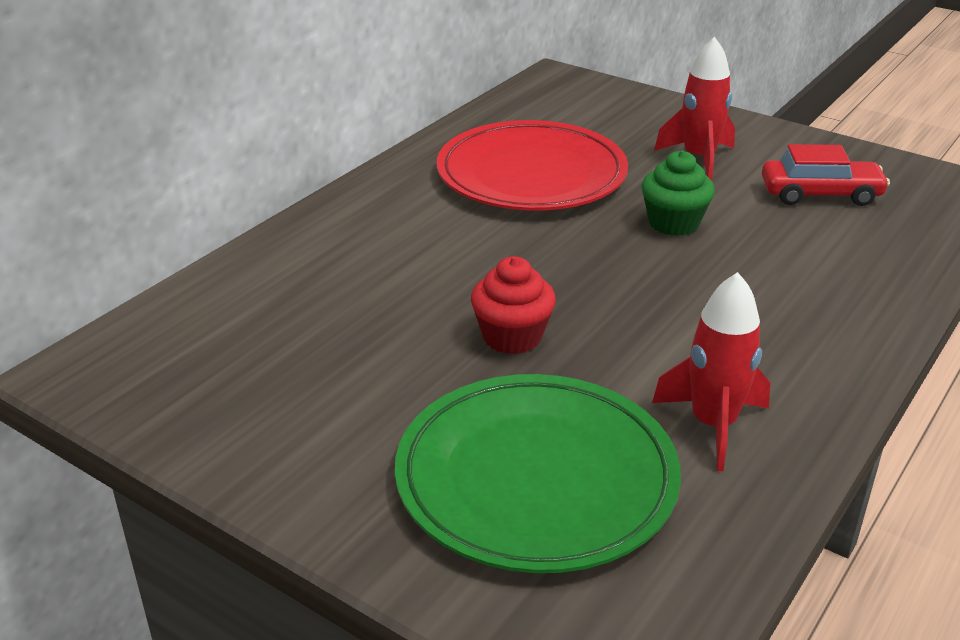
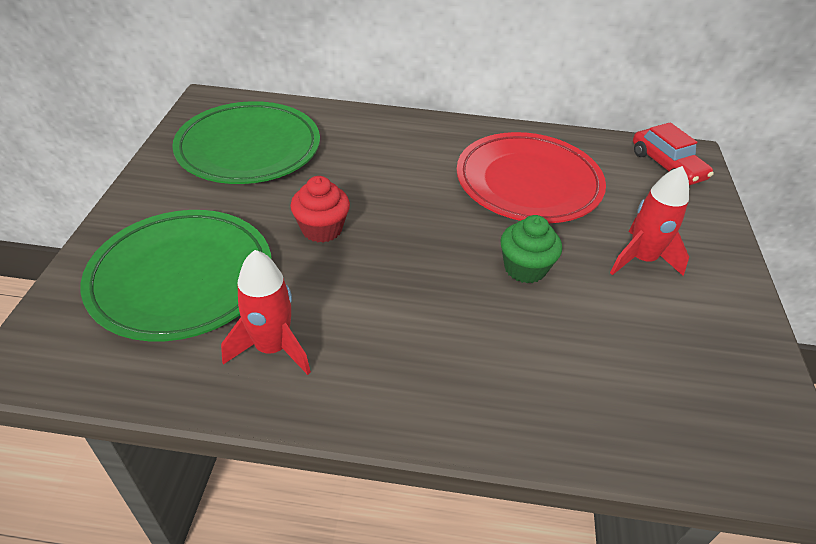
camera: 60 degrees right, 10 degrees up
red car [762,144,890,206] -> red car moved to [633,122,714,185]
none -> green plate [172,101,320,184]

